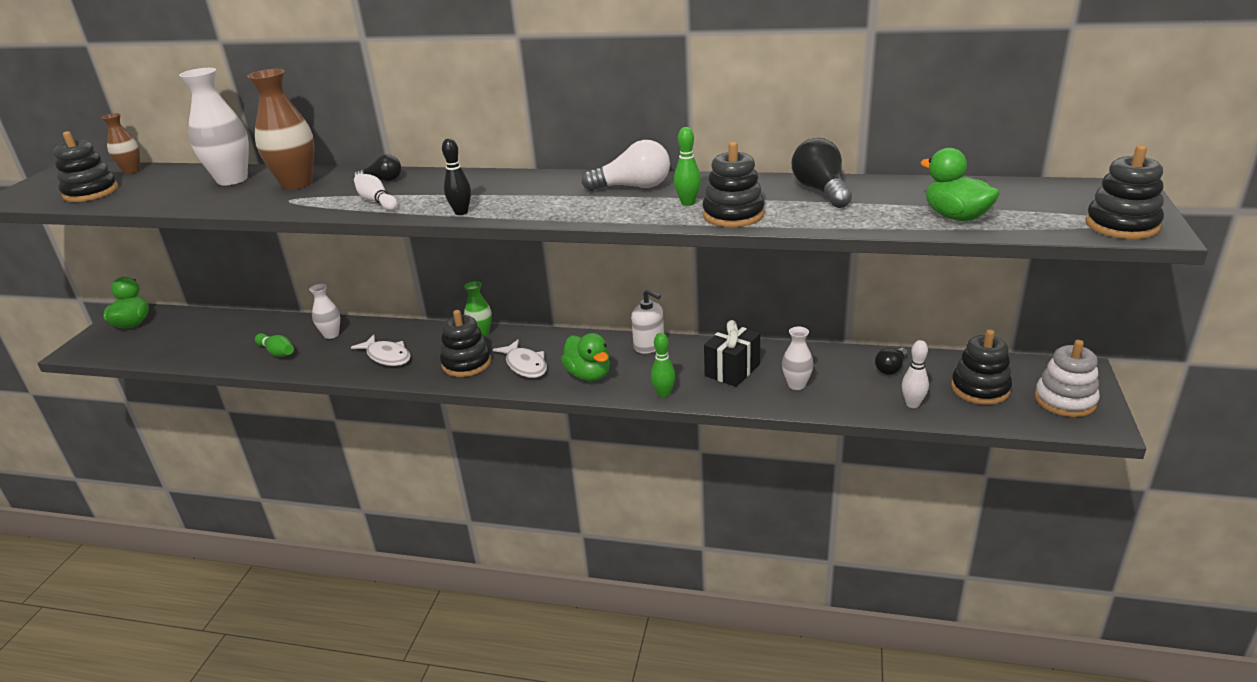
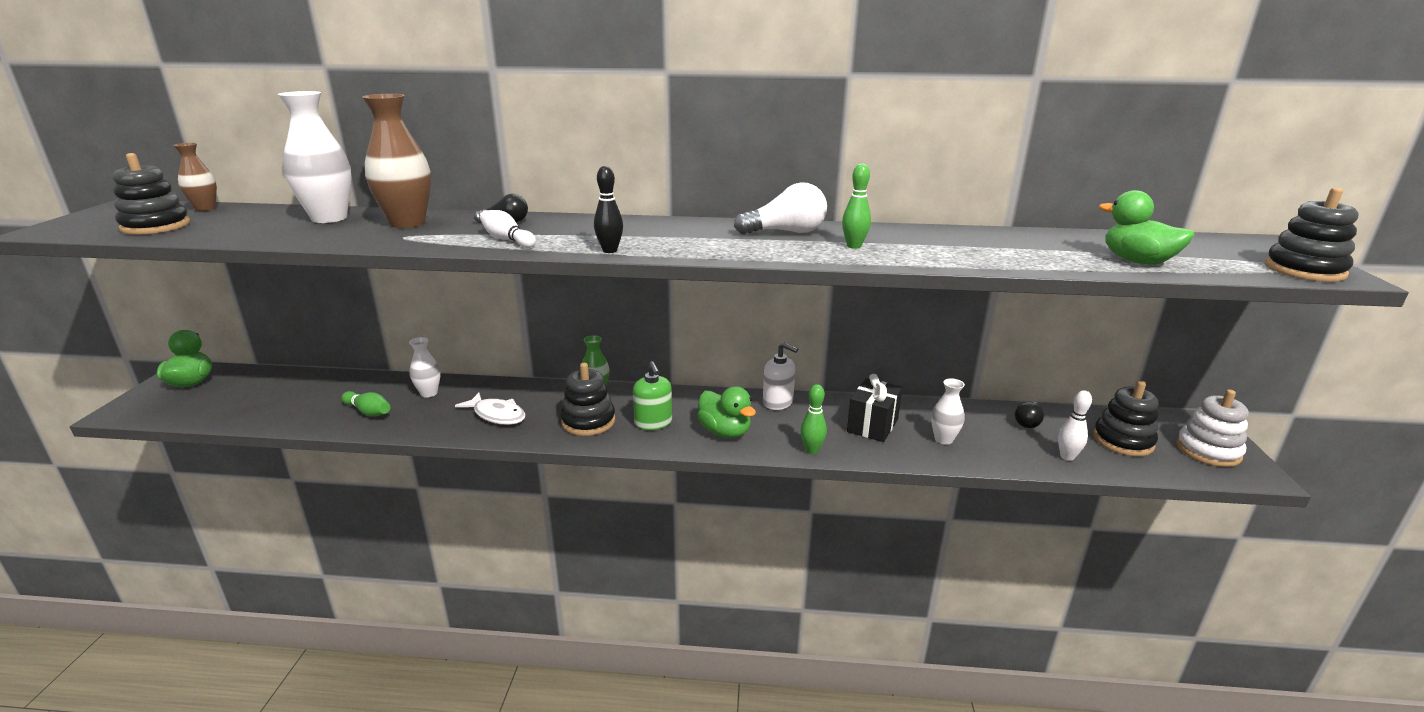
camera: 10 degrees left, 5 degrees down
white fish [493,339,547,378] -> green soap dispenser [633,361,672,430]
black stacking toy [702,142,764,227] -> none
black light bulb [792,138,852,208] -> none

